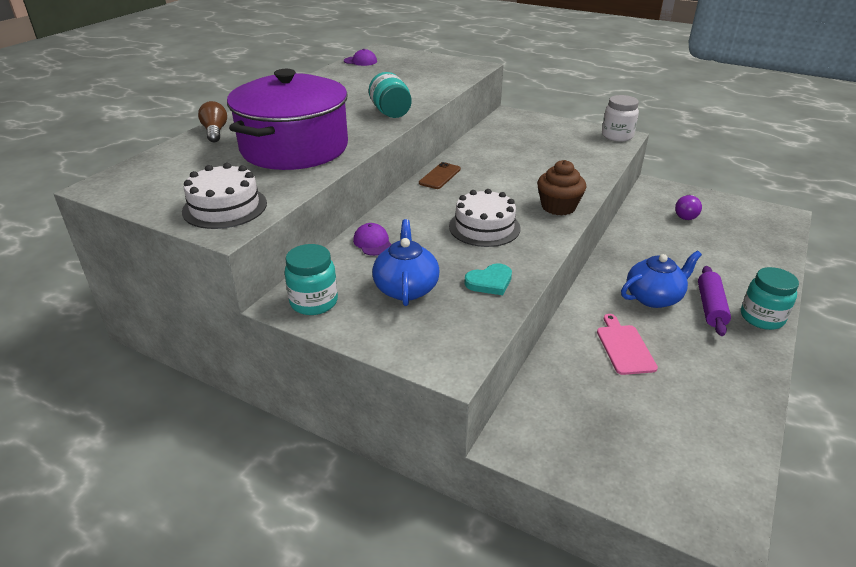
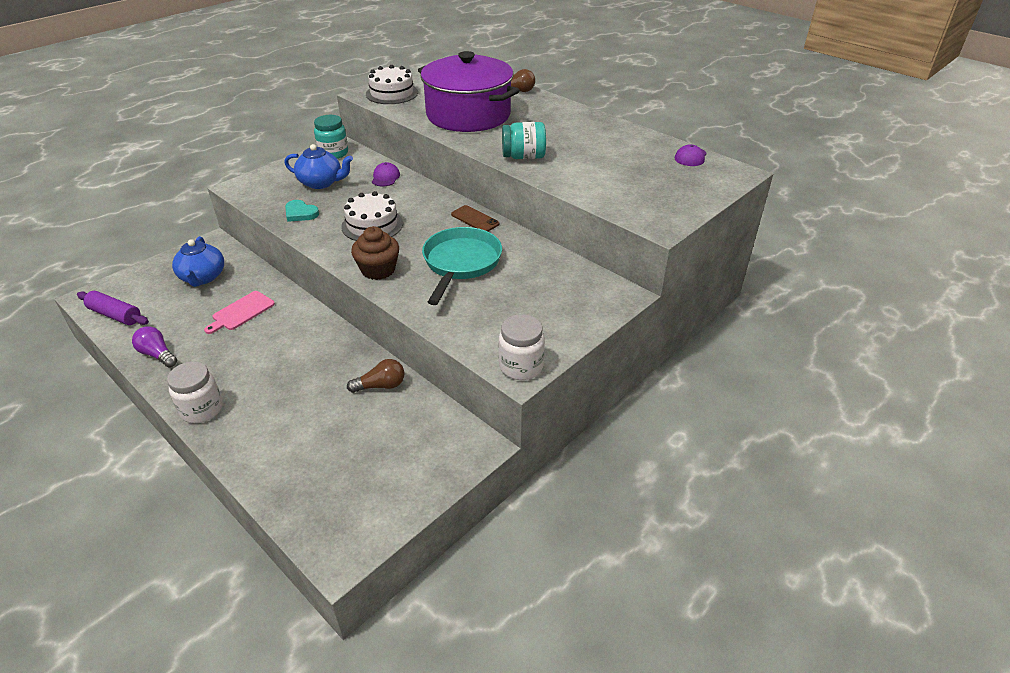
camera: 105 degrees right, 5 degrees up
purple cap [353,223,392,256] -> purple cap turned 75 degrees counterclockwise [372,162,400,186]
turquoise heart [465,263,512,295] -> turquoise heart turned 45 degrees counterclockwise [285,200,319,222]
pink cutting board [597,314,658,375] -> pink cutting board turned 120 degrees clockwise [204,291,275,334]
blue teapot [621,251,702,308] -> blue teapot moved to [172,236,224,287]
purple light bulb [675,194,702,220] -> purple light bulb moved to [132,326,177,367]
purple rolling pin [698,266,731,336] -> purple rolling pin moved to [77,291,149,325]
turquoise jar [741,267,799,330] -> white jar [167,361,223,423]
none -> brown light bulb [347,359,404,393]
none -> turquoise pan [422,227,502,305]

